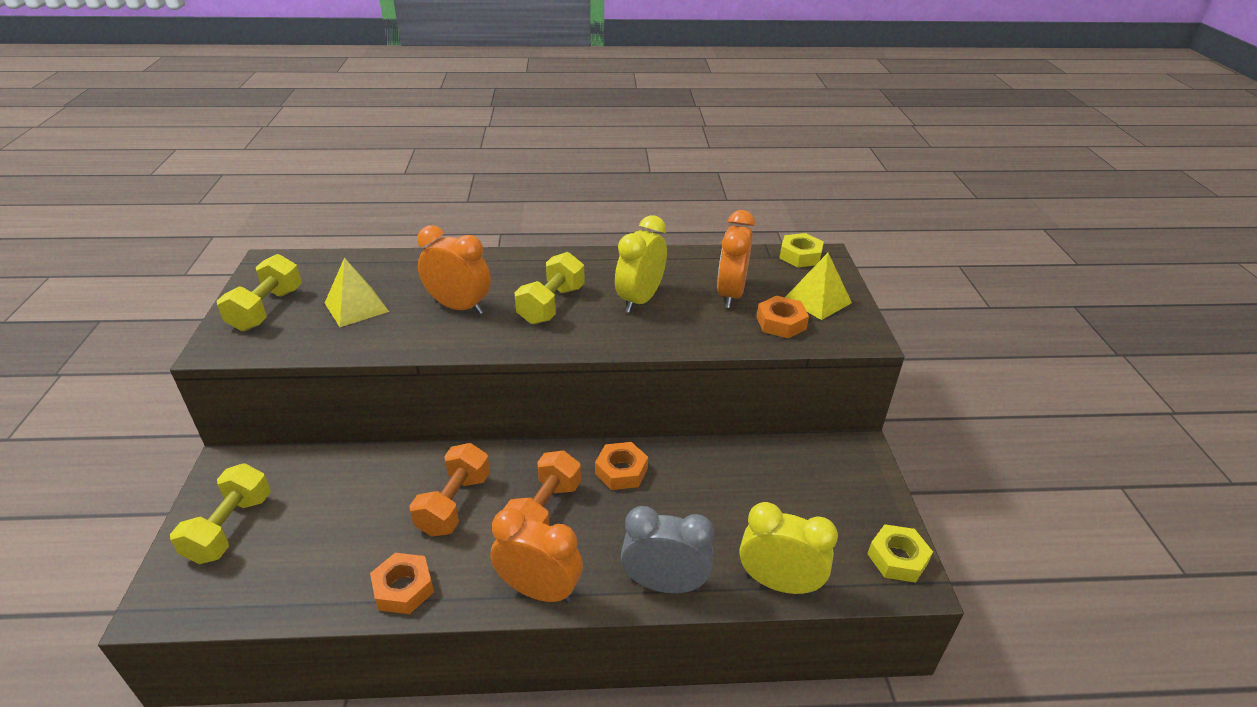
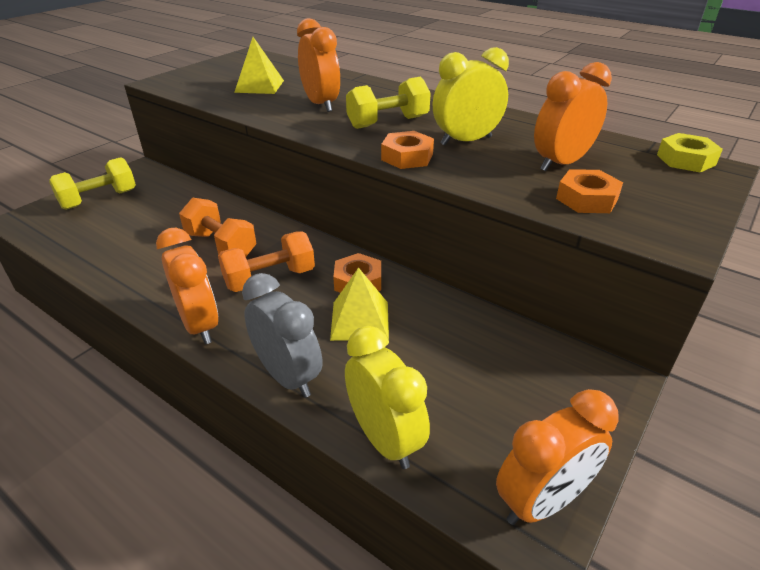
camera: 40 degrees right, 0 degrees up
yellow dumbbell [217,254,302,331] -> none
orange nut [370,553,434,614] -> orange nut moved to [381,131,434,169]
orange dumbbell [410,443,490,537] -> orange dumbbell turned 75 degrees clockwise [179,198,256,257]
yellow pyramid [785,253,852,320] -> yellow pyramid moved to [330,267,389,341]
yellow nut [867,524,933,583] -> orange clock [496,389,619,525]

